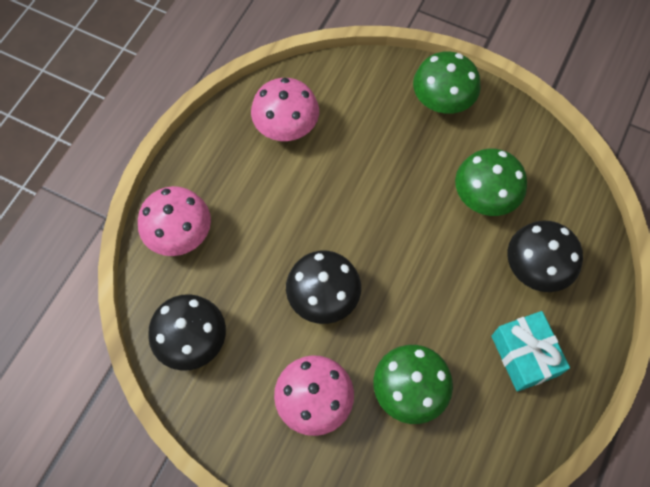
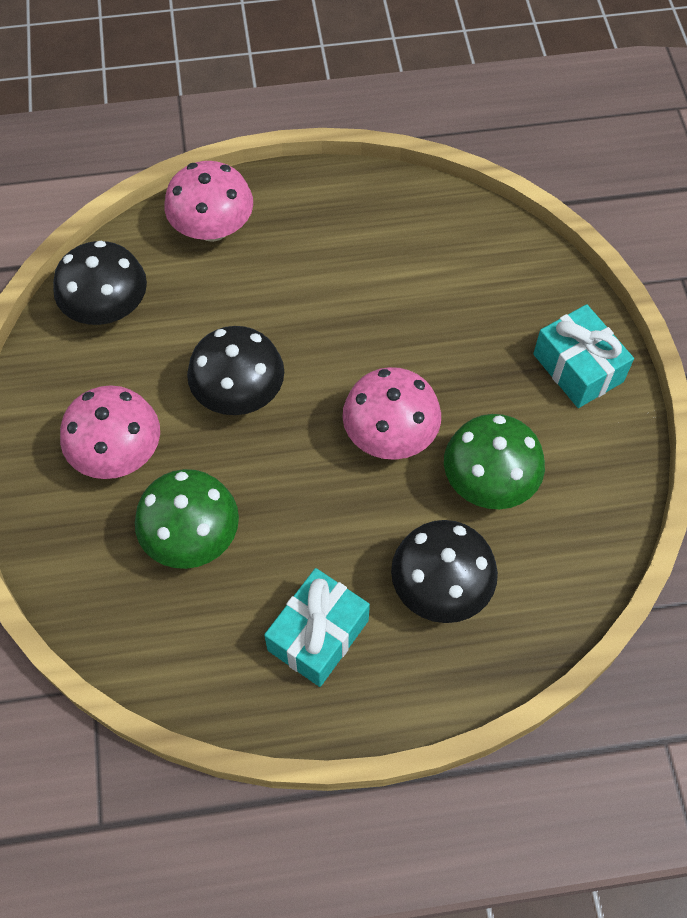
camera: 55 degrees right, 5 degrees down
pink mushroom [251,78,319,141] -> pink mushroom moved to [342,367,441,460]
green mushroom [413,51,481,114] -> turquoise gift [533,304,634,408]

